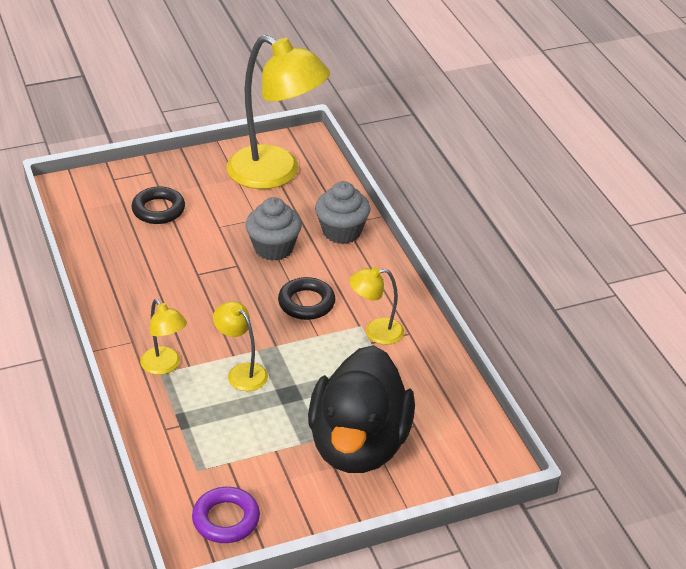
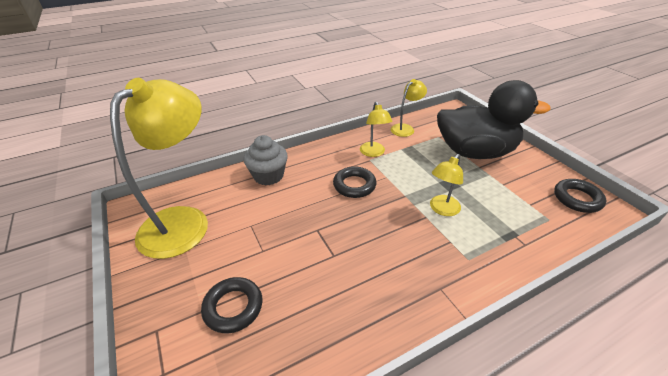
camera: 95 degrees left, 0 degrees up
yellow lamp [140,299,187,375] -> yellow lamp moved to [391,79,427,137]
purple ring [192,487,260,543] -> black ring [554,179,606,213]
grey cupcake [246,197,302,261] -> none

